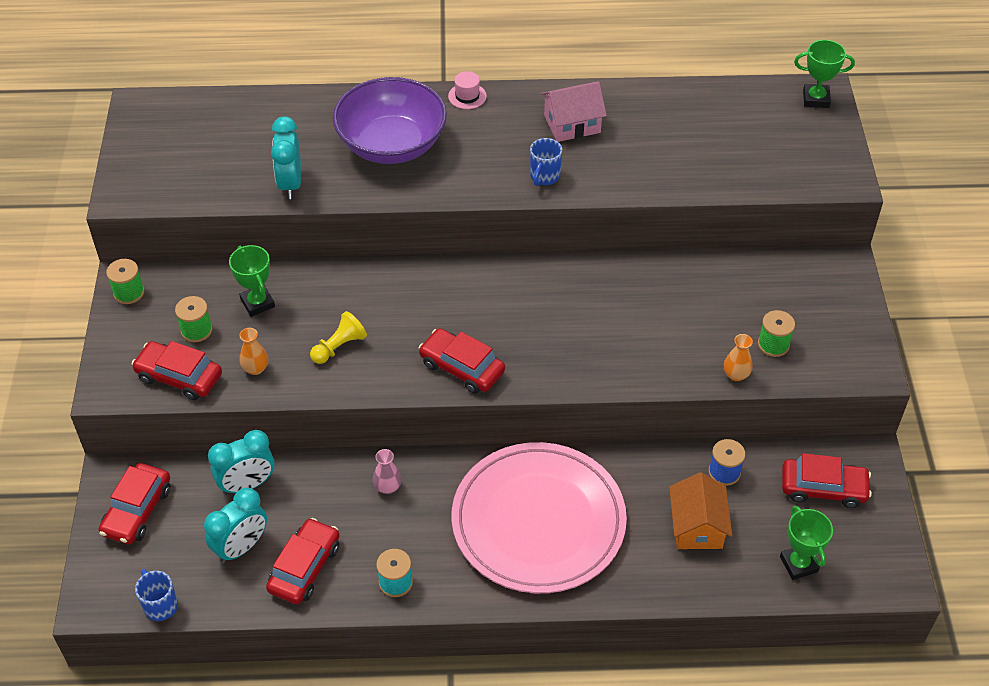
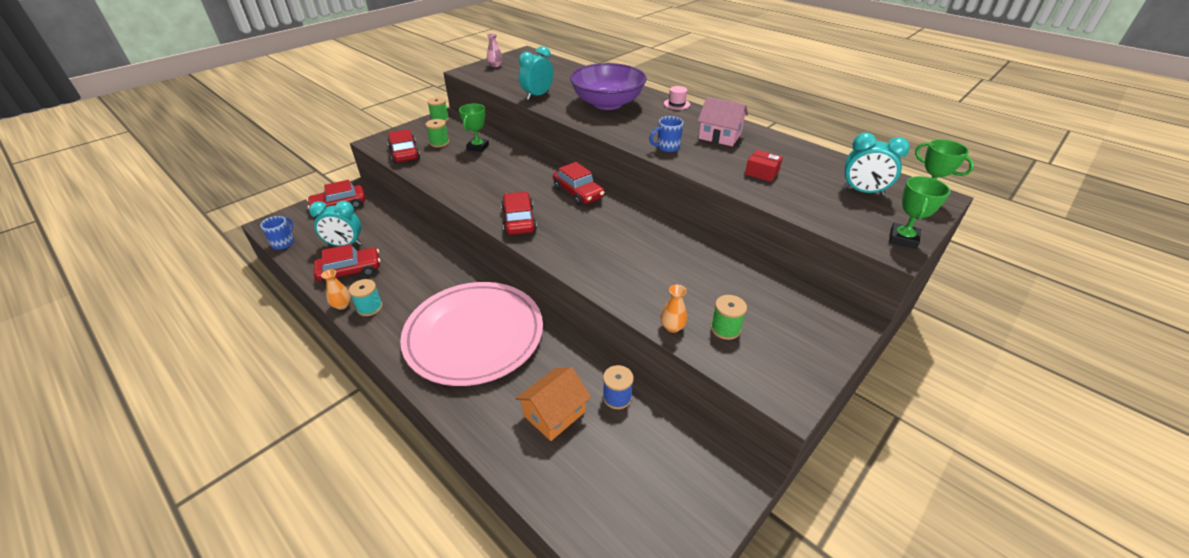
camera: 45 degrees right, 10 degrees down
turquoise clock [208,430,275,494] -> turquoise clock moved to [842,133,910,196]
orange vase [239,328,268,375] -> orange vase moved to [321,269,351,310]
yellow pawn [310,311,367,364] -> none
pink vase [373,449,402,494] -> pink vase moved to [487,33,502,67]
green trophy [780,506,833,580] -> green trophy moved to [889,176,951,249]
red car [782,453,872,508] -> red car moved to [553,162,605,206]
none -> red box [745,150,783,182]

